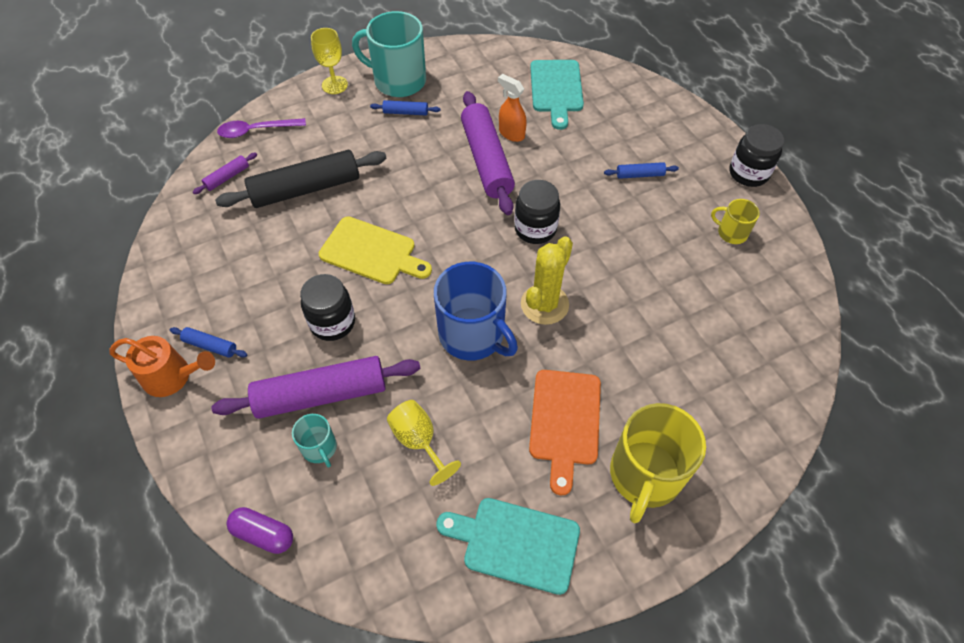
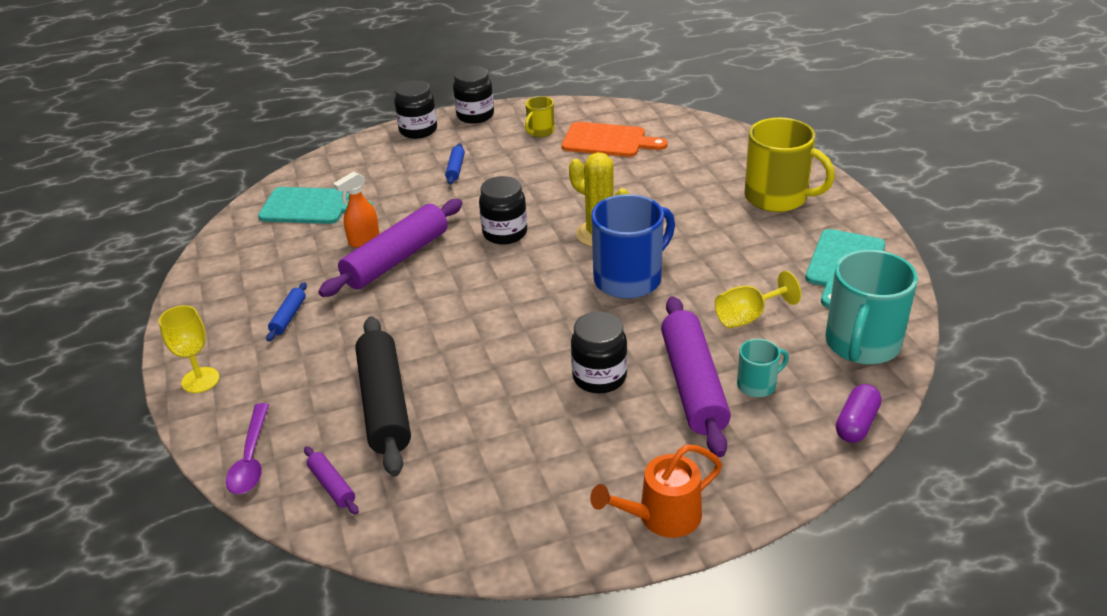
camera: 80 degrees left, 20 degrees down
orange watering can [109,336,215,397] -> orange watering can turned 135 degrees counterclockwise [590,444,722,538]
blue rolling pin [170,327,247,358] -> none
yellow cutting board [319,216,432,284] -> none
turquoise mug [352,11,426,97] -> turquoise mug moved to [825,250,918,364]
purple rolling pin [461,91,515,215] -> purple rolling pin turned 45 degrees counterclockwise [318,199,463,297]
orange cutting board [529,370,601,495] -> orange cutting board moved to [562,122,668,157]
none -> black jar [394,80,437,139]

